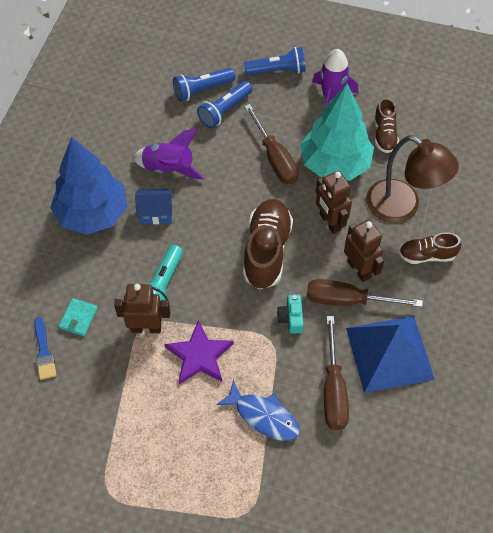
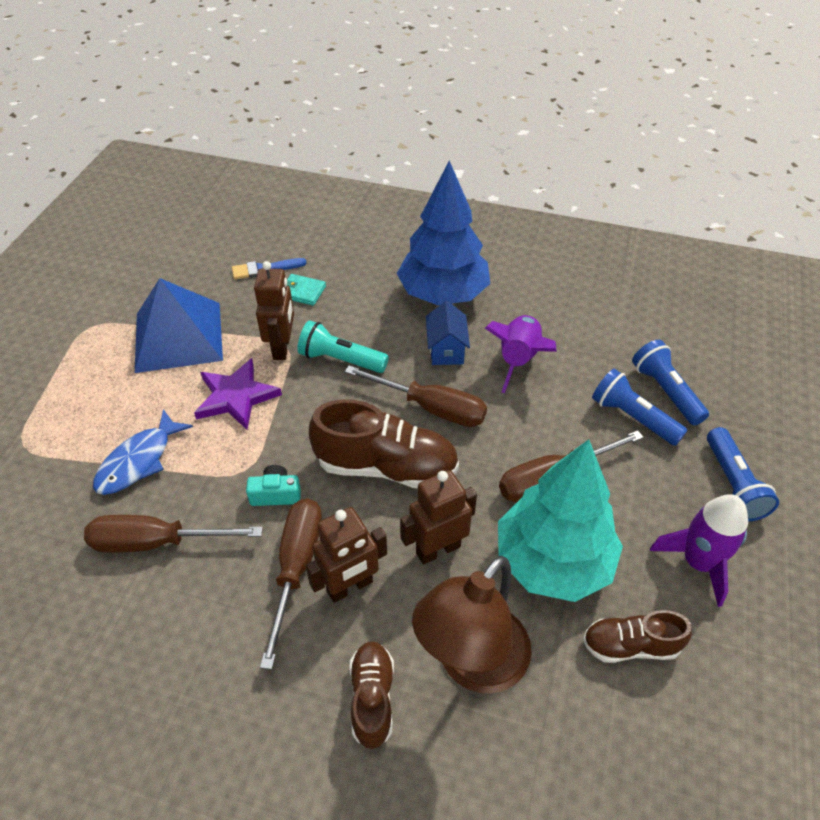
camera: 90 degrees right, 10 degrees down
blue pyramid [346,316,435,393] -> blue pyramid moved to [135,278,223,373]
none -> brown screwdriver [345,366,487,427]

